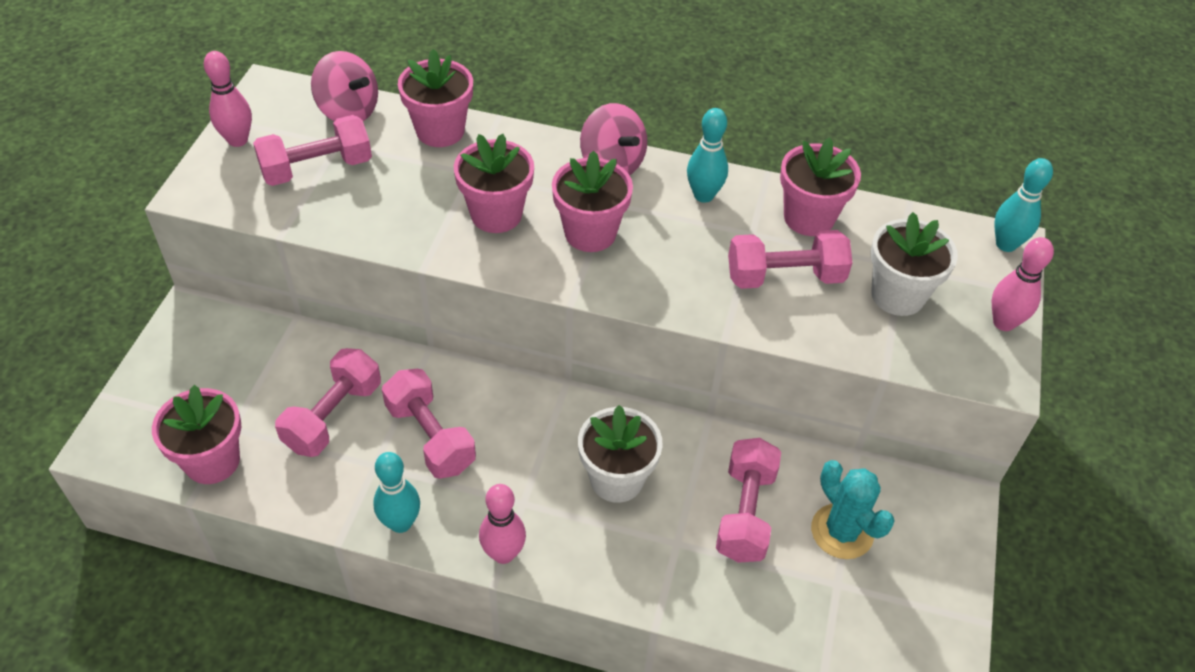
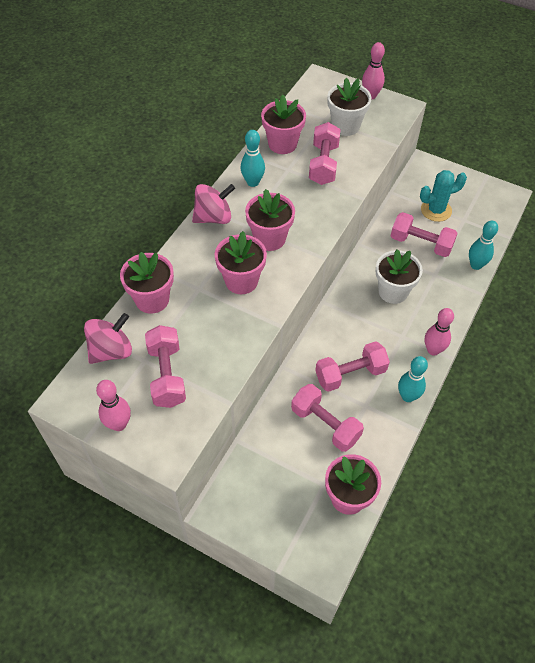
camera: 75 degrees left, 5 degrees up
turquoise bowling pin [994,158,1053,252] -> turquoise bowling pin moved to [469,221,498,270]

